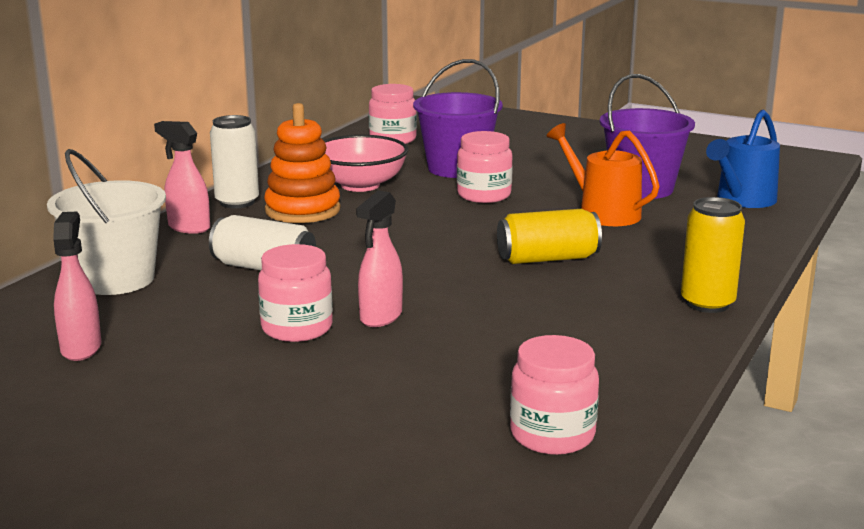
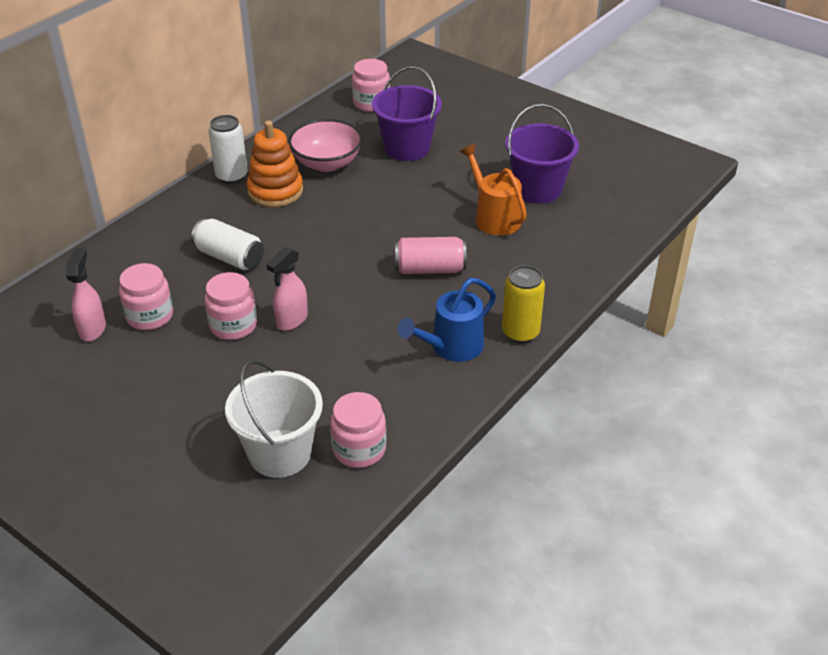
camera: 10 degrees right, 20 degrees up
white bucket [47,149,166,295] -> white bucket moved to [225,360,323,478]
pink spray bottle [154,121,210,234] -> none
pink jar [457,131,513,203] -> pink jar moved to [119,263,173,330]
yellow can [497,209,602,264] -> pink can [395,237,466,274]
blue watering can [706,110,780,208] -> blue watering can moved to [398,278,496,362]

